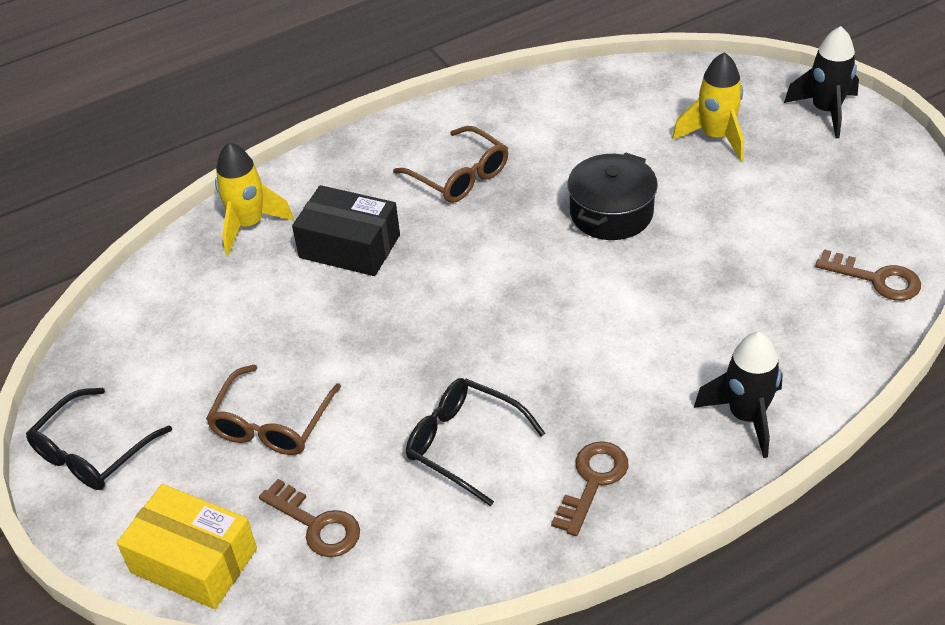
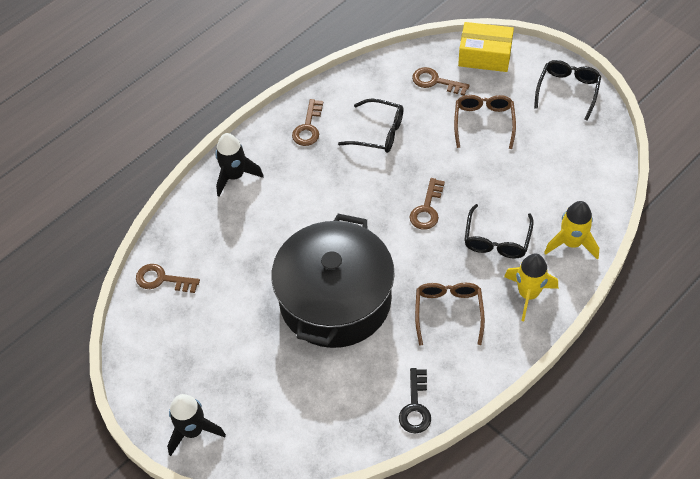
camera: 165 degrees right, 10 degrees up
black box [292,185,400,276] -> black glasses [464,204,534,258]
brown glasses [393,126,508,203] -> brown glasses turned 60 degrees clockwise [415,283,485,346]
black pot [568,152,658,240] -> black pot [271,214,395,348], size x1.98
yellow rocket [672,52,744,161] -> yellow rocket moved to [504,253,558,321]
none -> black key [399,368,431,434]
none -> brown key [410,178,445,230]

